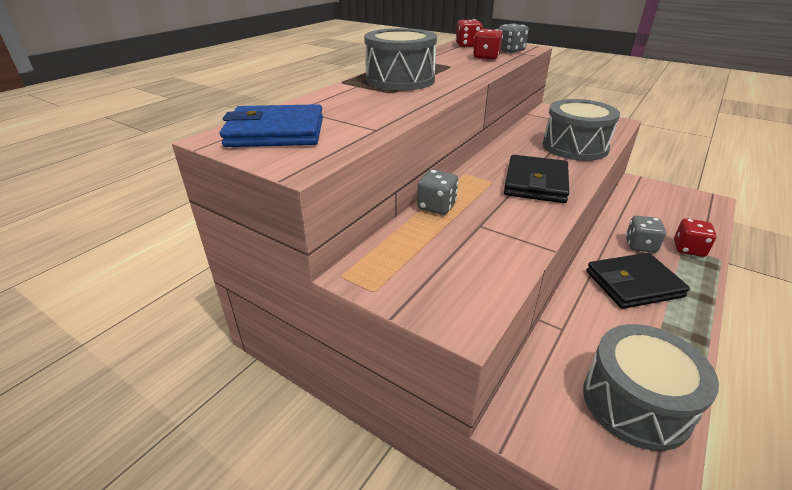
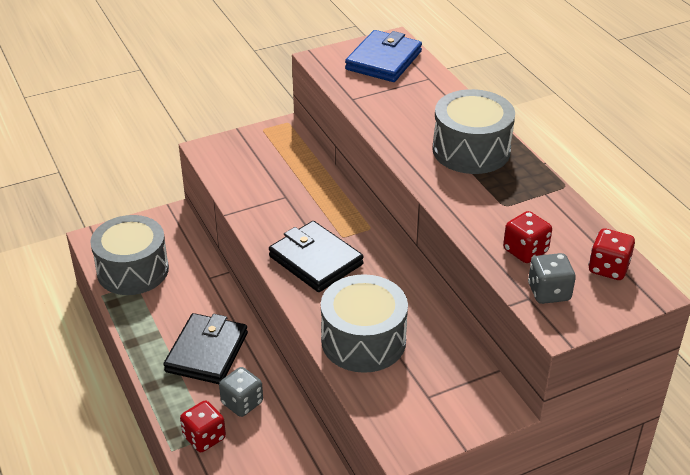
camera: 120 degrees right, 5 degrees up
grey dice [417,170,459,215] -> none

